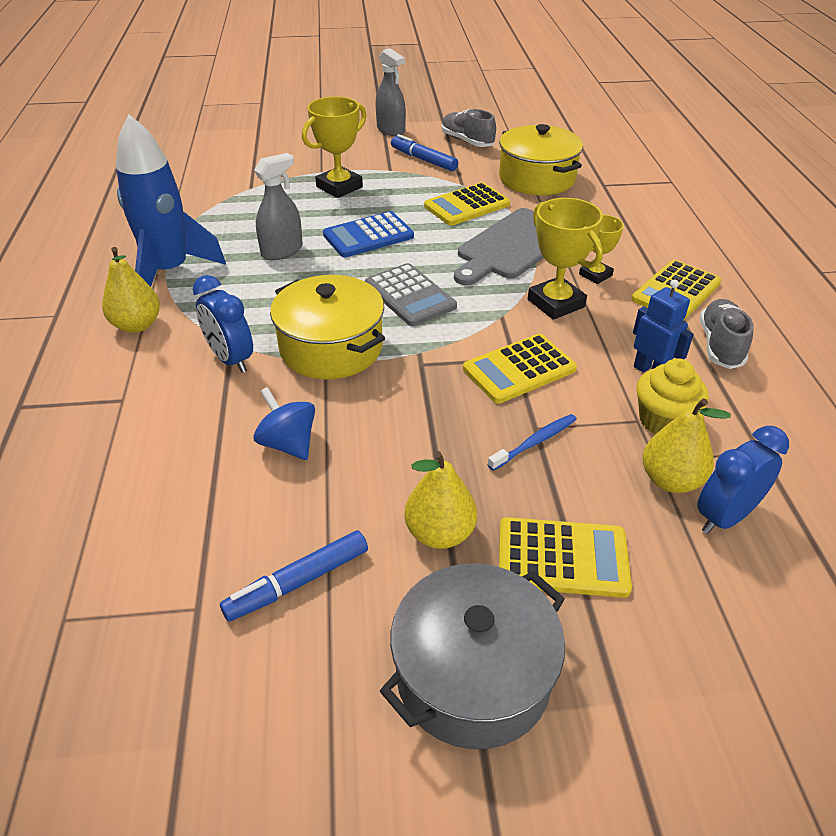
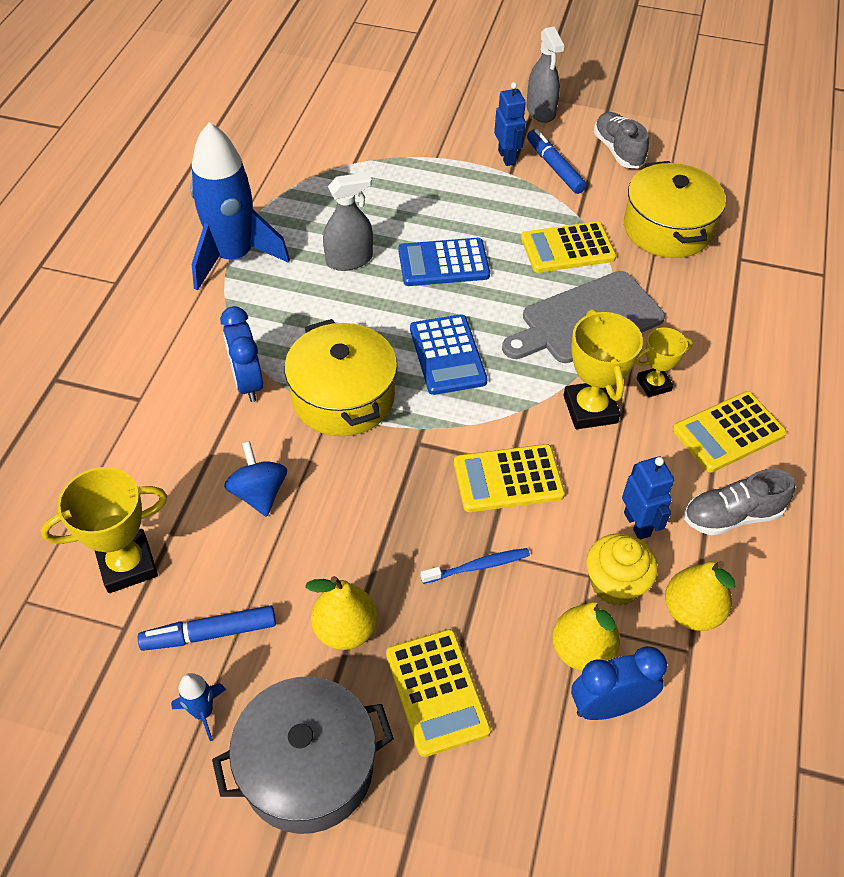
camera: 20 degrees right, 10 degrees up
yellow pear [102,247,160,333] -> yellow pear moved to [665,561,736,631]
yellow trophy [302,97,366,198] -> yellow trophy moved to [41,467,167,593]
grey calculator [365,263,457,326] -> blue calculator [410,314,488,395]
yellow calculator [499,517,632,598] -> yellow calculator turned 45 degrees clockwise [386,629,491,757]
grey shoe [700,299,754,369] -> grey shoe turned 135 degrees counterclockwise [684,469,795,536]
none -> blue rocket [171,673,226,741]
none -> blue robot [494,82,526,166]

